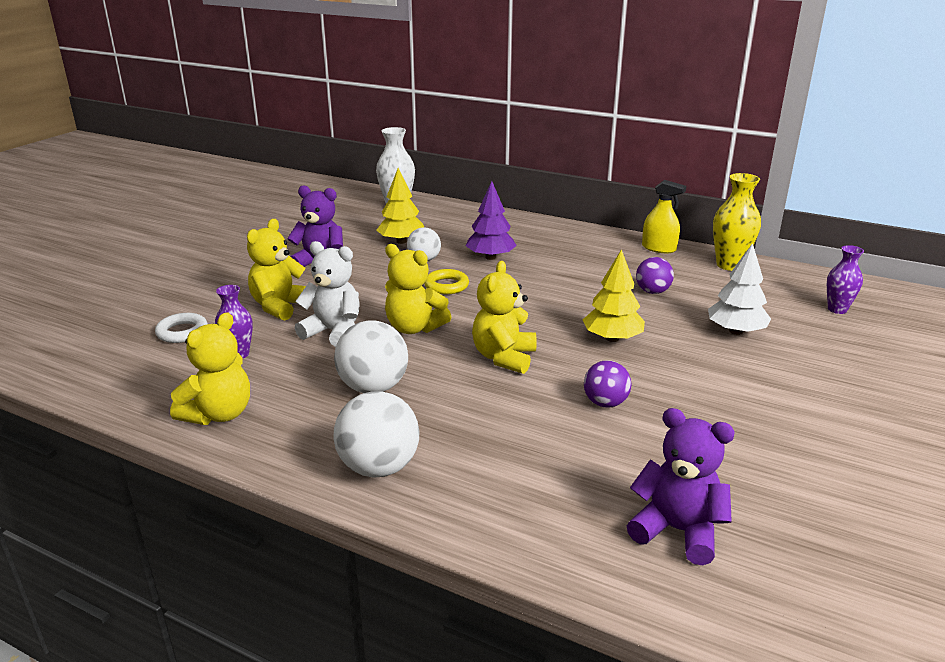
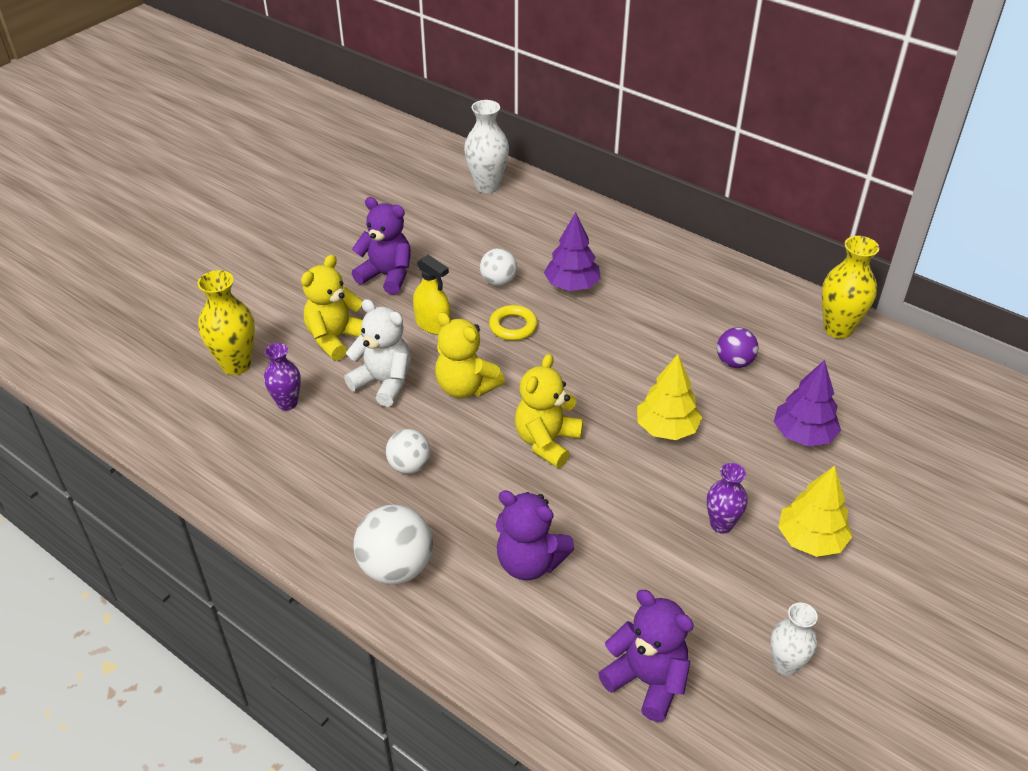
camera: 10 degrees right, 15 degrees up
white ring [155,313,208,343] -> yellow vase [197,270,255,375]
yellow teddy bear [170,312,250,425] -> none
white ball [334,320,408,393] -> white ball [386,429,431,474], size x0.63
yellow tree [376,168,424,244] -> yellow tree moved to [778,466,852,557]
purple ball [584,360,631,408] -> none
yellow spray bottle [642,180,686,253] -> yellow spray bottle moved to [413,255,451,335]
white tree [708,243,771,335] -> purple tree [774,360,841,446]
purple vase [827,245,864,314] -> purple vase moved to [707,463,748,534]
none -> purple teddy bear [496,490,574,580]
none -> white vase [770,603,818,676]

